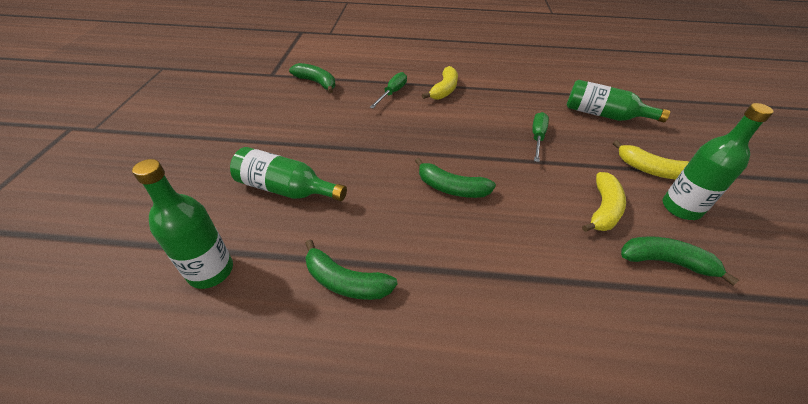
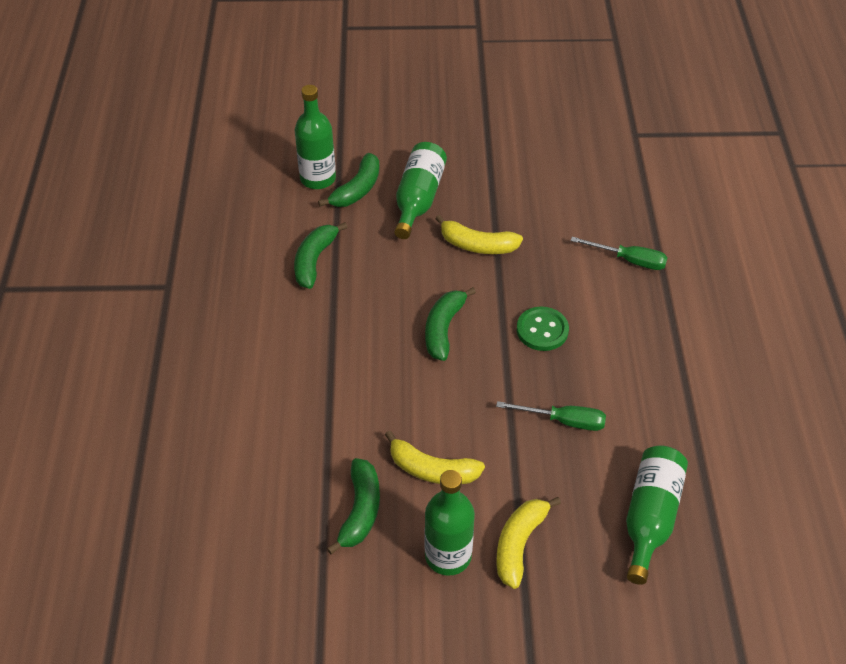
camera: 85 degrees right, 5 degrees up
green banana [289,63,335,93] -> green banana moved to [318,153,380,207]
yellow banana [422,66,458,100] -> yellow banana moved to [435,215,523,254]
none -> green button [517,306,569,351]

